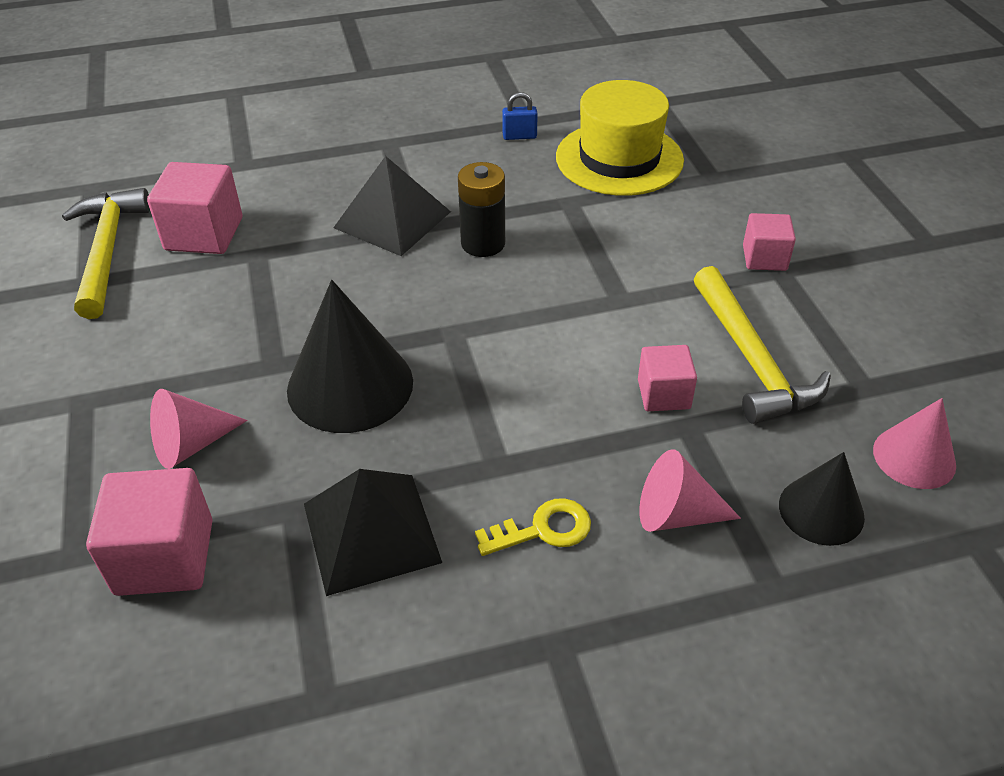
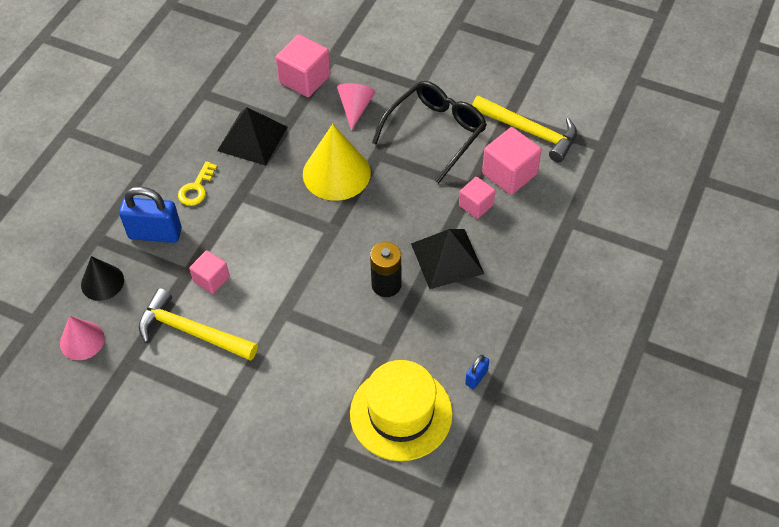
camera: 130 degrees right, 10 degrees up
black cone [287,280,413,433] -> yellow cone [303,124,371,201]
pink cone [639,449,741,532] -> blue padlock [119,187,182,243]
pink cube [743,213,796,271] -> pink cube moved to [459,177,495,219]
none -> black glasses [372,81,487,183]

